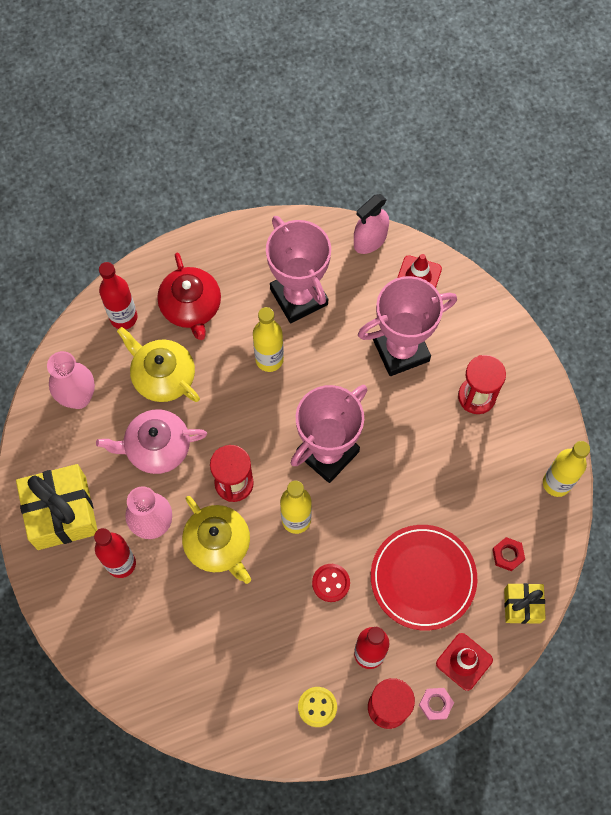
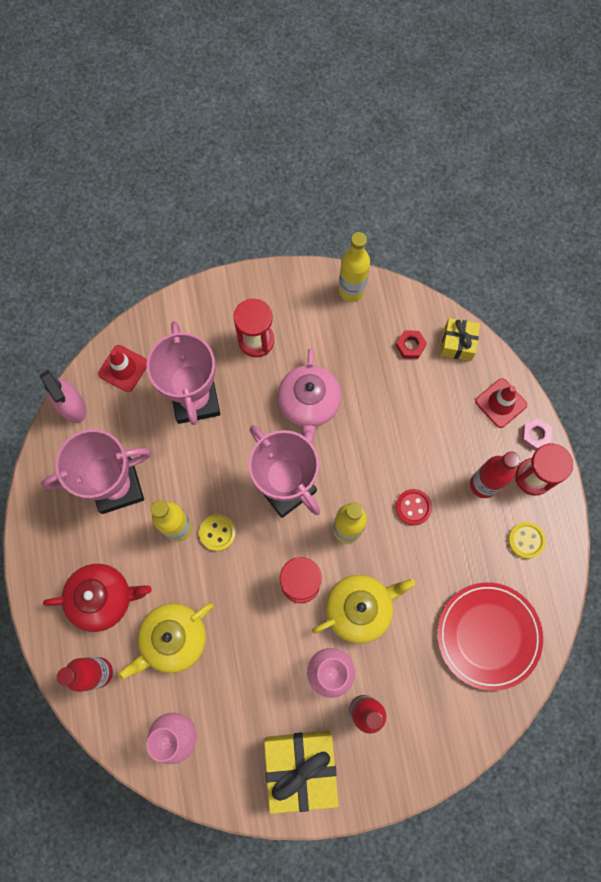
camera: 80 degrees left, 5 degrees up
pink teapot [96,409,207,474] -> pink teapot moved to [278,348,341,443]
red plate [371,525,477,631] -> red plate moved to [437,582,543,691]
none -> yellow button [199,514,236,551]

